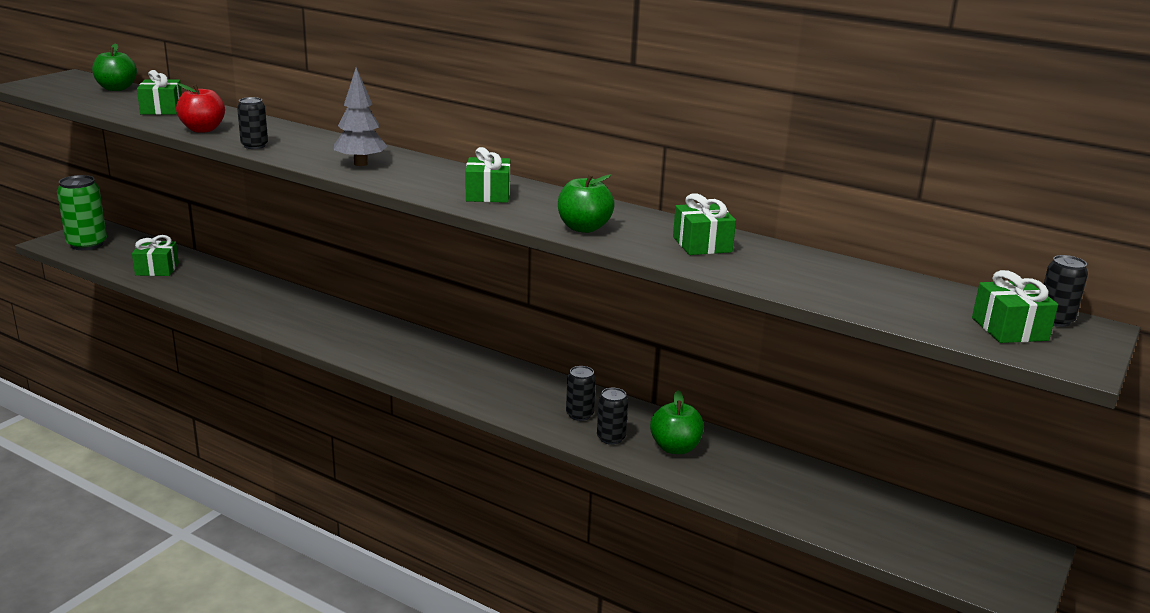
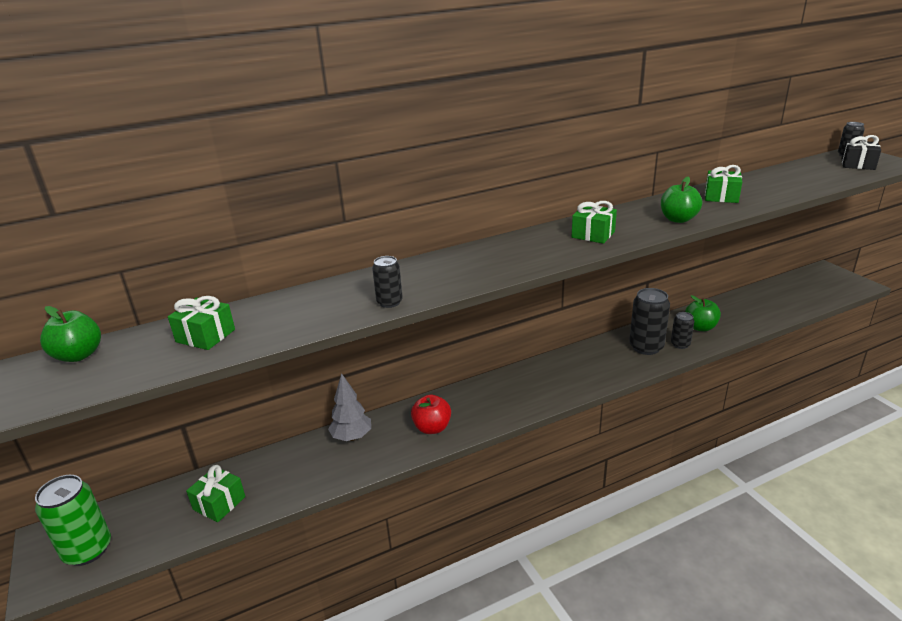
camera: 55 degrees left, 5 degrees up
red apple [176,83,225,133] -> red apple moved to [411,395,451,434]
grey tree [334,67,387,166] -> grey tree moved to [328,373,371,441]
black can [566,366,596,421] -> black can [629,288,670,355], size x1.78
green gift [972,270,1058,343] -> black gift [841,135,881,170]

